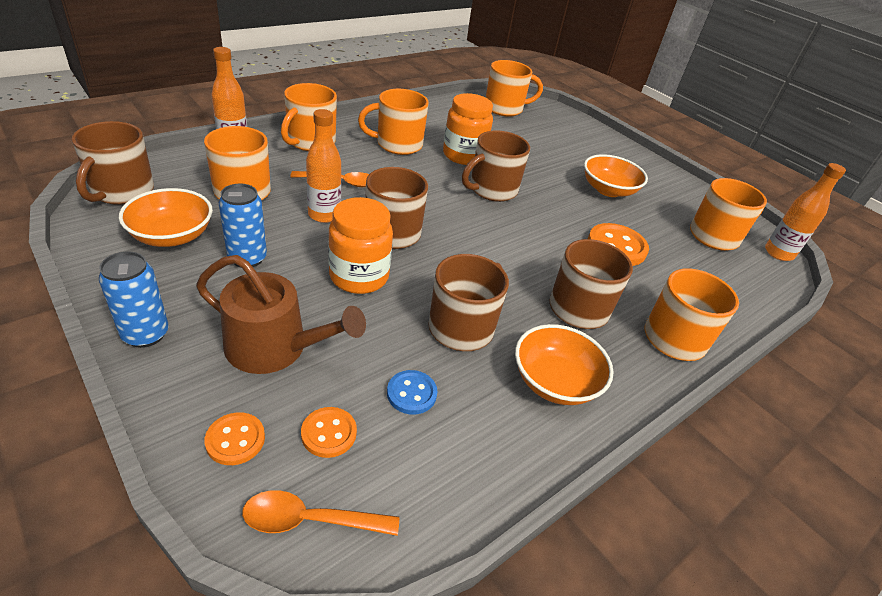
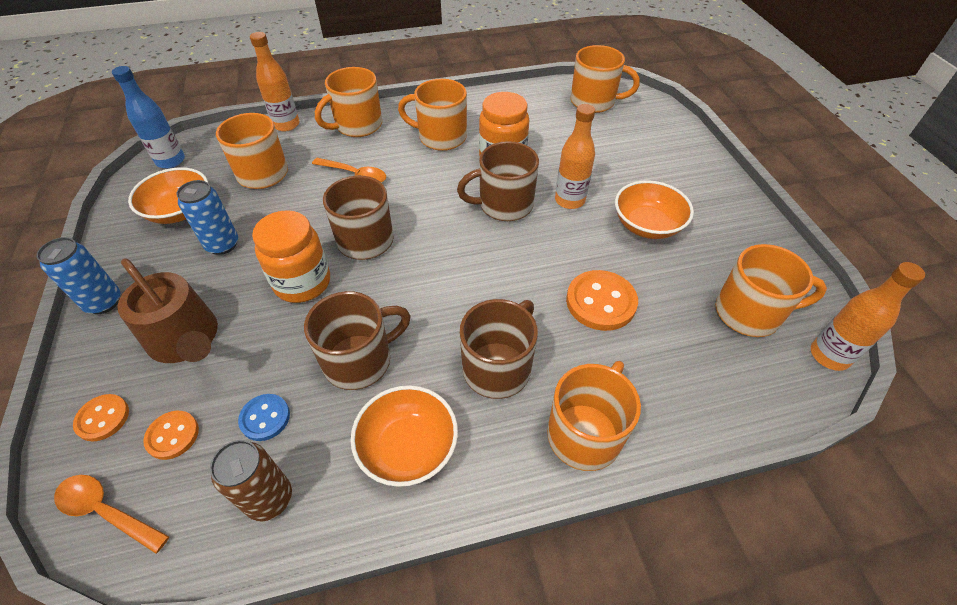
camera: 30 degrees right, 10 degrees up
brown mug [72,121,154,205] -> blue bottle [112,66,185,169]
orange bottle [306,109,341,223] -> orange bottle moved to [555,104,595,209]
none -> brown can [210,440,292,521]

